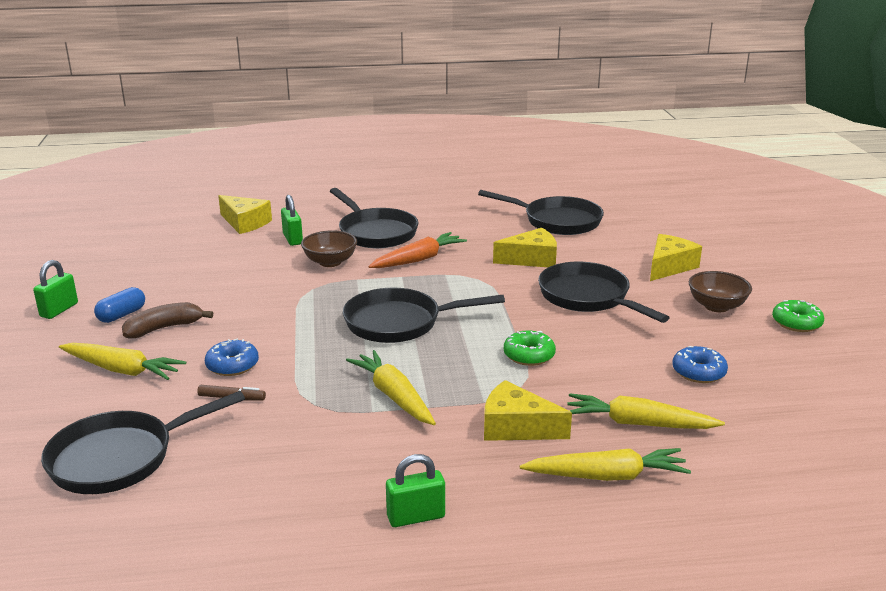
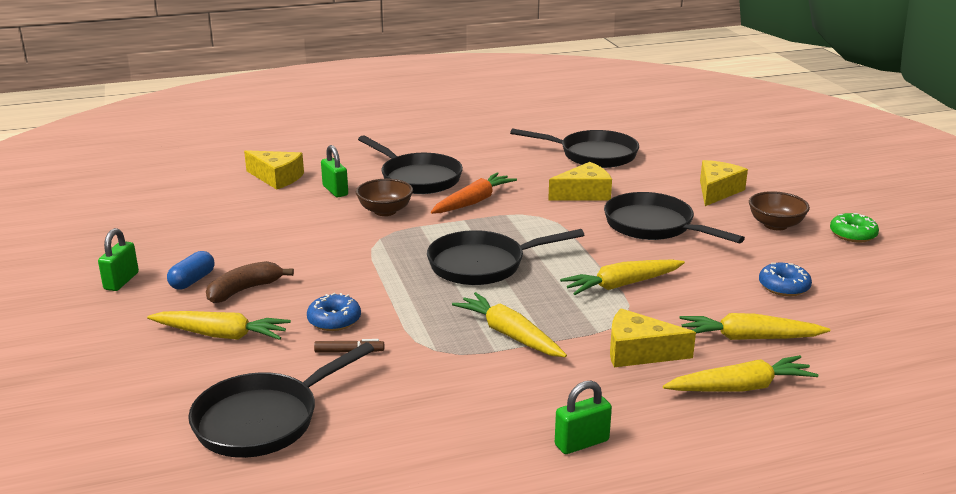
camera: 10 degrees left, 0 degrees up
green donut [504,331,556,366] -> yellow carrot [560,259,685,295]

